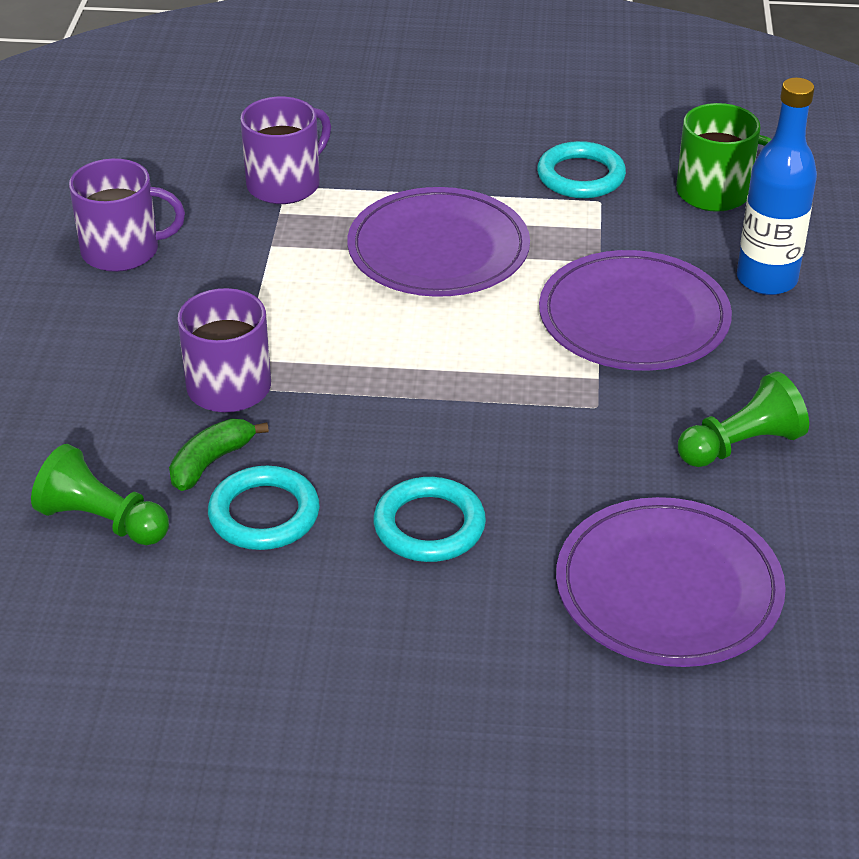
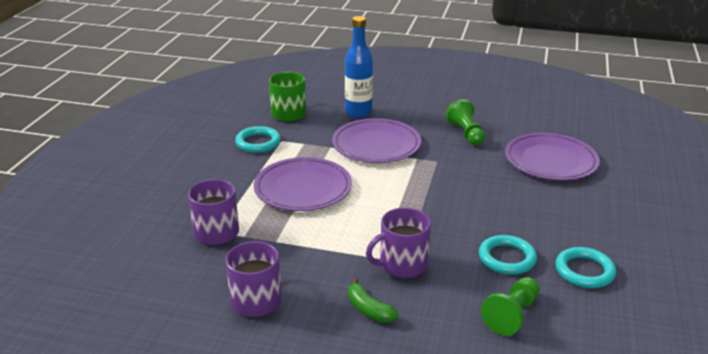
camera: 80 degrees left, 10 degrees down
green banana [169,419,269,491] -> green banana moved to [348,278,399,323]
turquoise ring [373,477,486,562] -> turquoise ring moved to [555,247,616,288]

